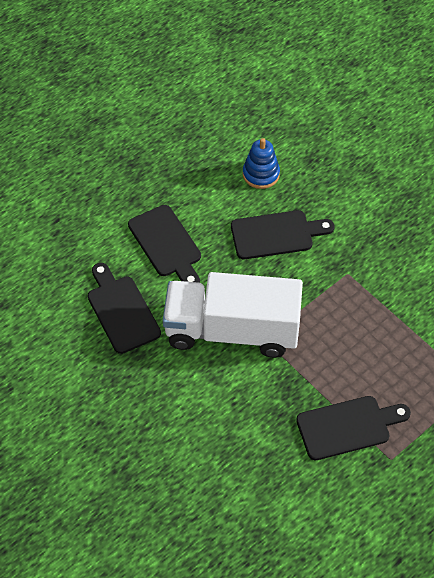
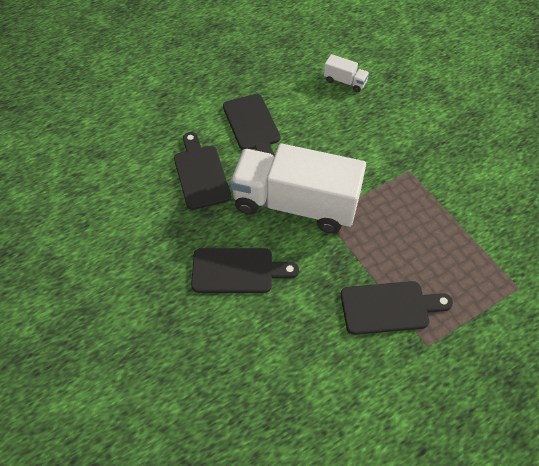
camera: 10 degrees right, 0 degrees up
black cutting board [231,210,335,259] -> black cutting board moved to [191,248,299,293]
blue stacking toy [243,138,280,189] -> white truck [324,54,369,92]

